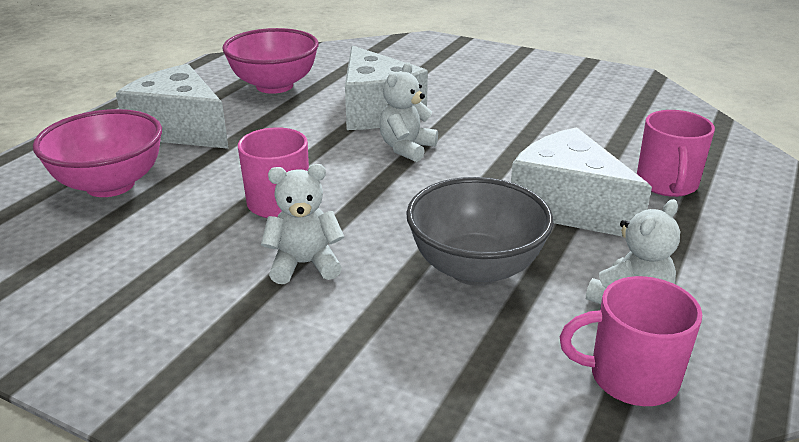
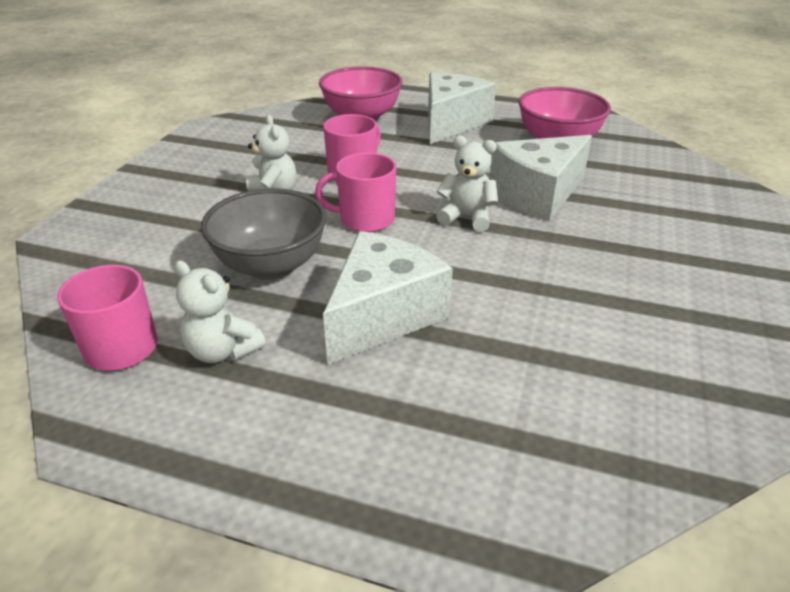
camera: 80 degrees right, 5 degrees up
pink mug [637,110,715,197] -> pink mug moved to [315,152,396,232]

